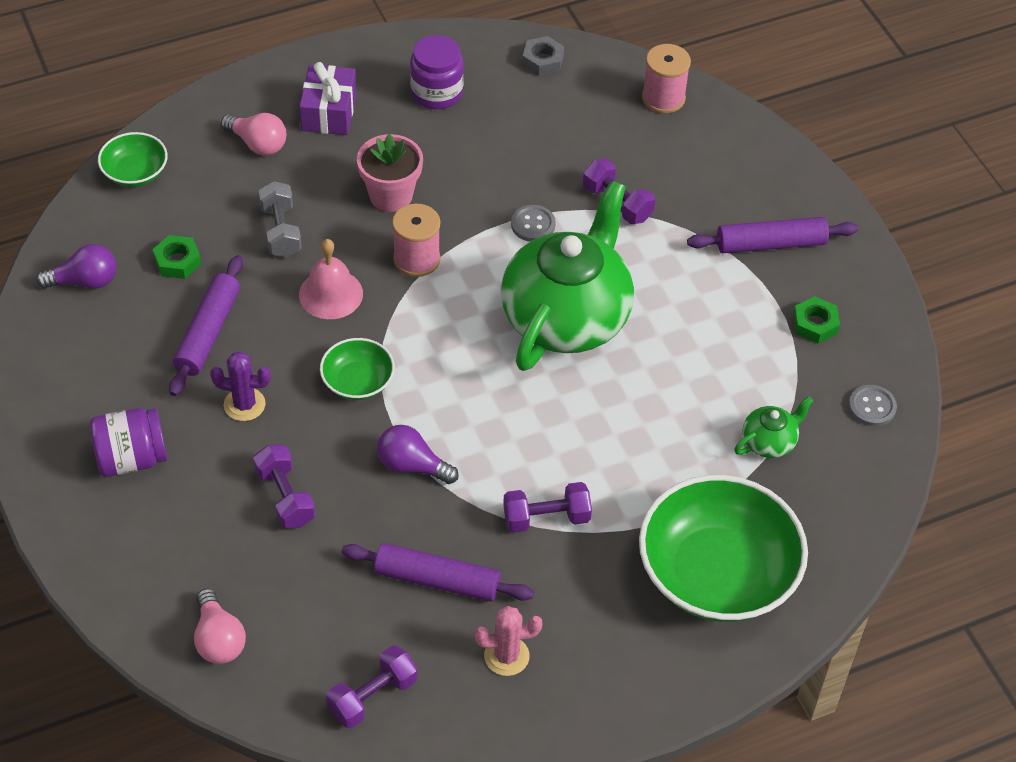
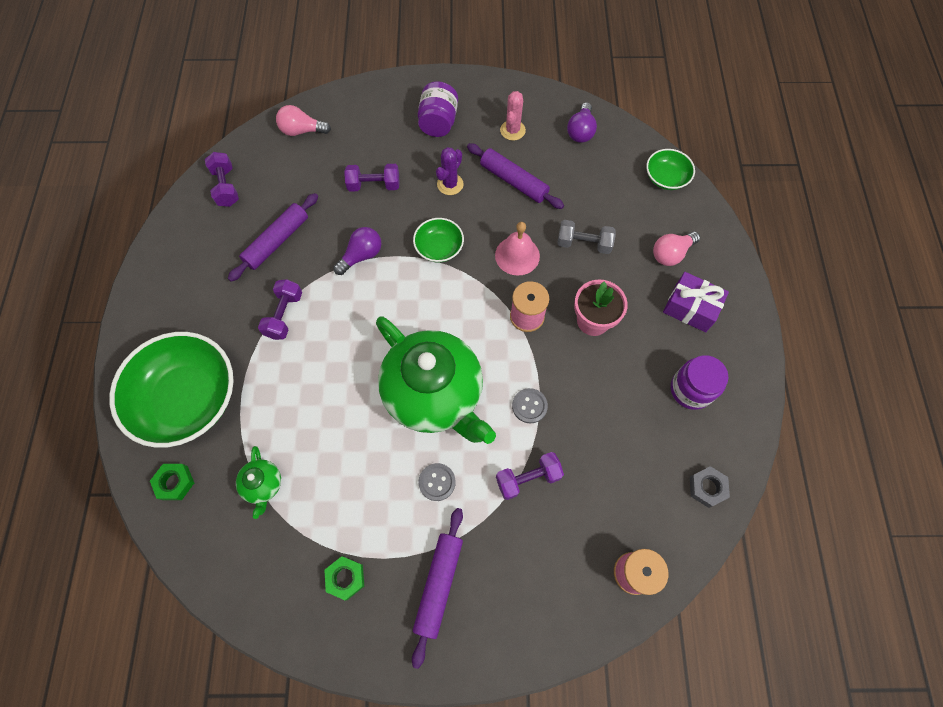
camera: 115 degrees right, 15 degrees up
green nut [153,235,201,279] -> green nut moved to [150,464,194,500]
pink cactus [475,606,542,676] -> pink cactus moved to [500,91,526,141]
grey button [849,385,897,426] -> grey button moved to [418,463,456,501]

